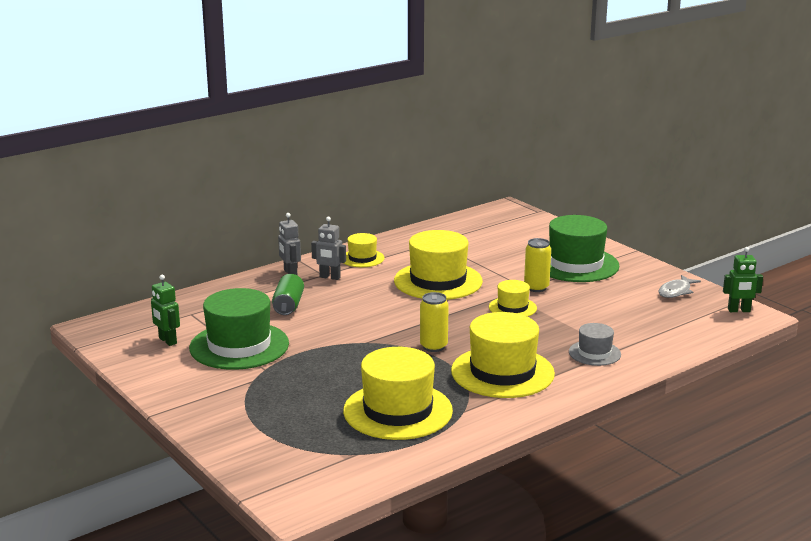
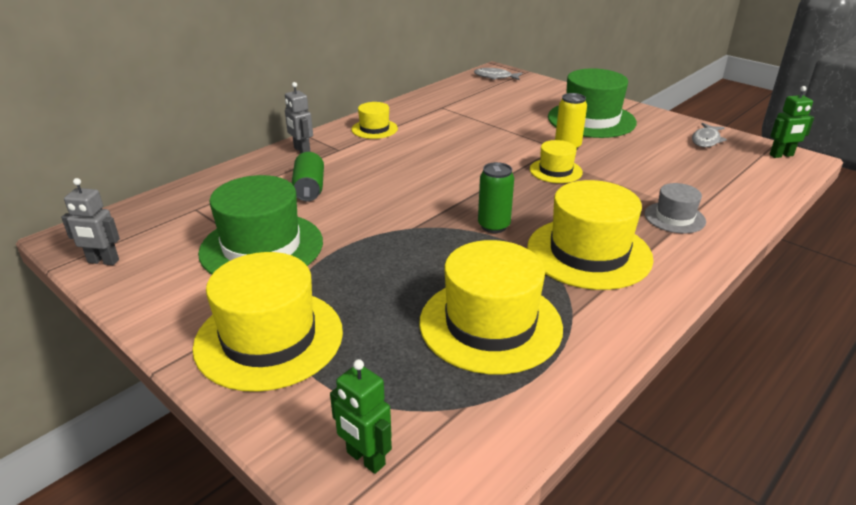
camera: 10 degrees left, 10 degrees up
green robot [151,275,180,346] -> green robot moved to [330,359,392,474]
grey robot [311,217,346,280] -> grey robot moved to [61,178,120,265]
yellow hat [394,230,483,300] -> yellow hat moved to [192,252,343,392]
yellow can [420,292,449,352] -> green can [478,162,514,233]
none -> grey fish [474,68,522,80]

